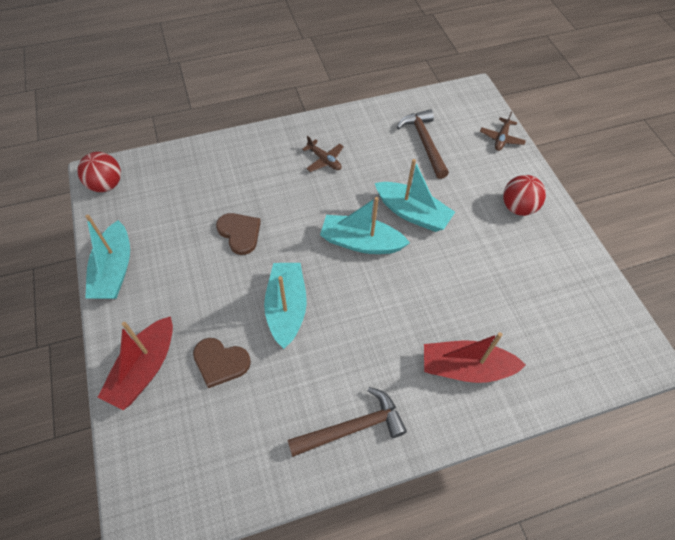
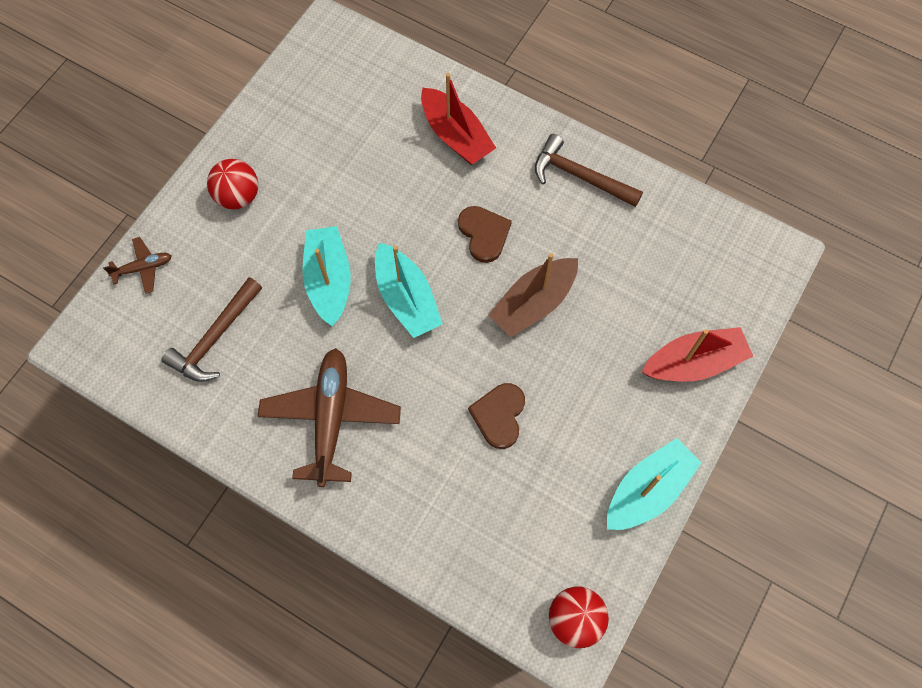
camera: 130 degrees left, 10 degrees up
brown heart [193,338,251,388] -> brown heart moved to [458,206,512,263]
turquoise boat [264,263,307,349] -> brown boat [488,253,578,337]
brown plane [302,136,344,172] -> brown plane [258,348,401,487], size x2.09

